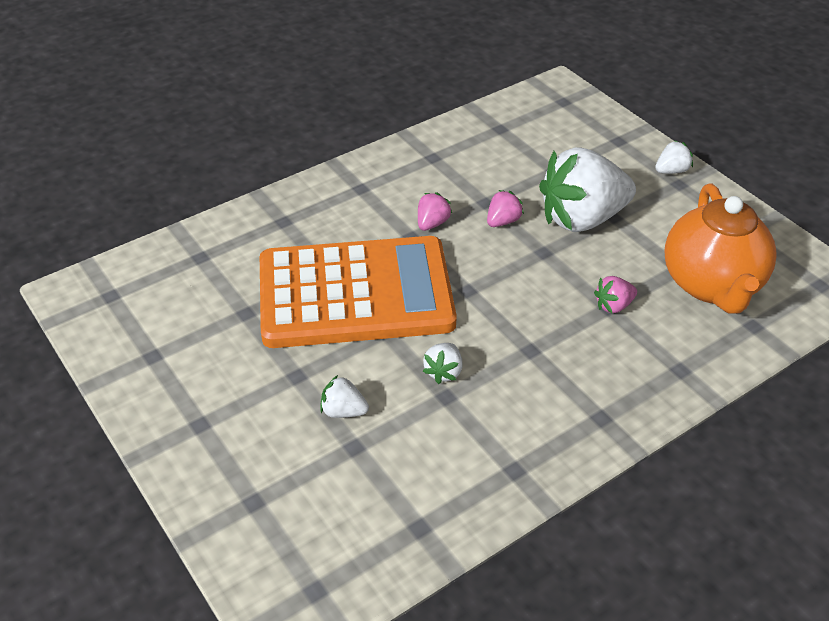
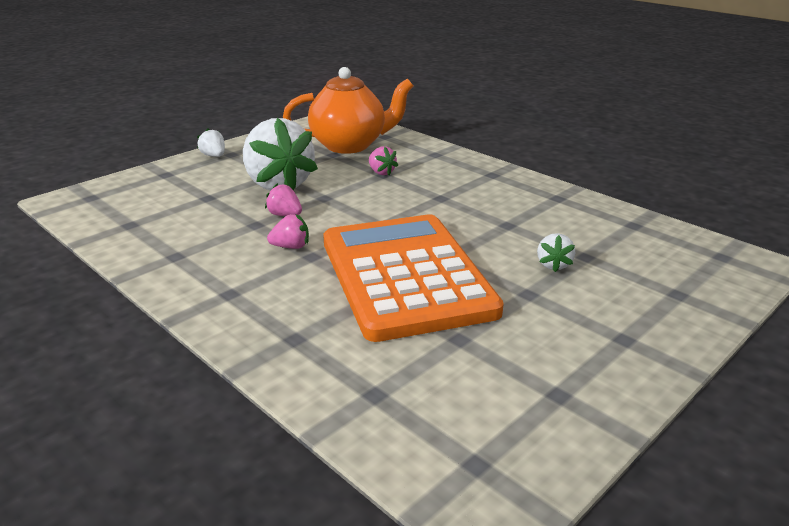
camera: 100 degrees left, 15 degrees down
pink strawberry [418,192,452,231] -> pink strawberry turned 150 degrees clockwise [267,214,309,249]
white strawberry [423,343,462,384] -> none

